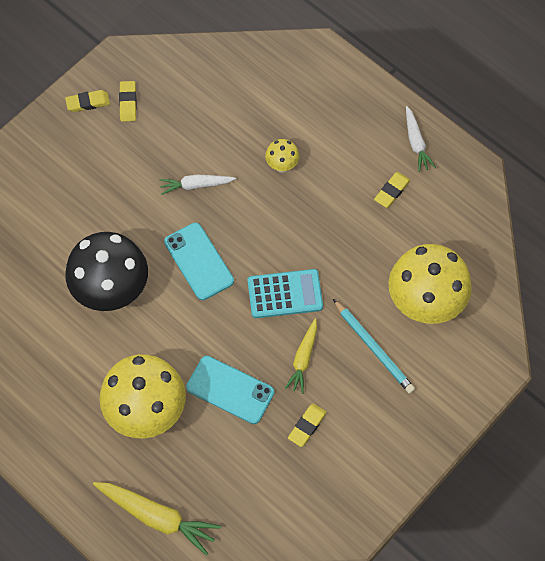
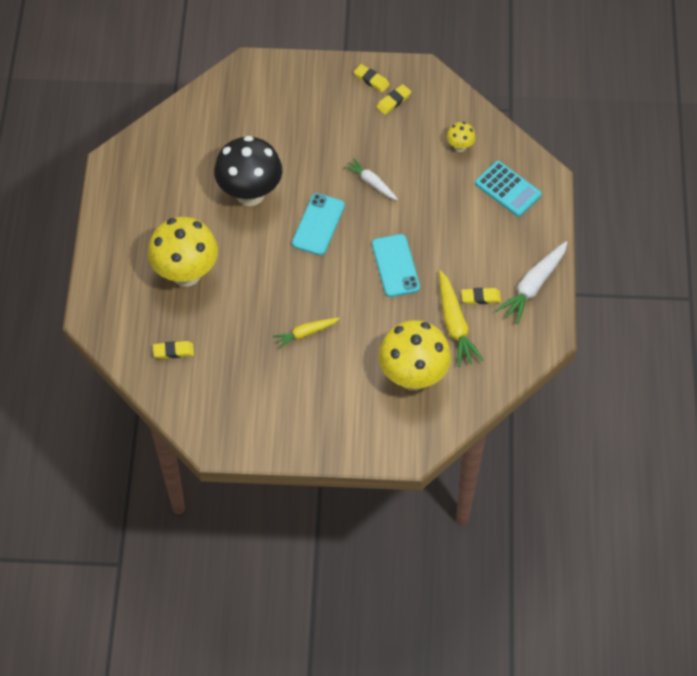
camera: 50 degrees right, 5 degrees down
yellow carrot [93,482,221,556] -> yellow carrot moved to [439,270,484,367]
turquoise phone [186,356,274,424] -> turquoise phone moved to [372,234,420,297]
turquoise calculator [247,269,323,318] -> turquoise calculator moved to [475,161,542,217]
yellow mushroom [265,139,300,173] -> yellow mushroom moved to [446,122,476,152]
yellow eraser [288,403,327,447] -> yellow eraser moved to [153,341,194,359]
turquoise pencil [333,299,415,394] -> none
white carrot [406,106,436,172] -> white carrot [496,241,568,324], size x1.60

